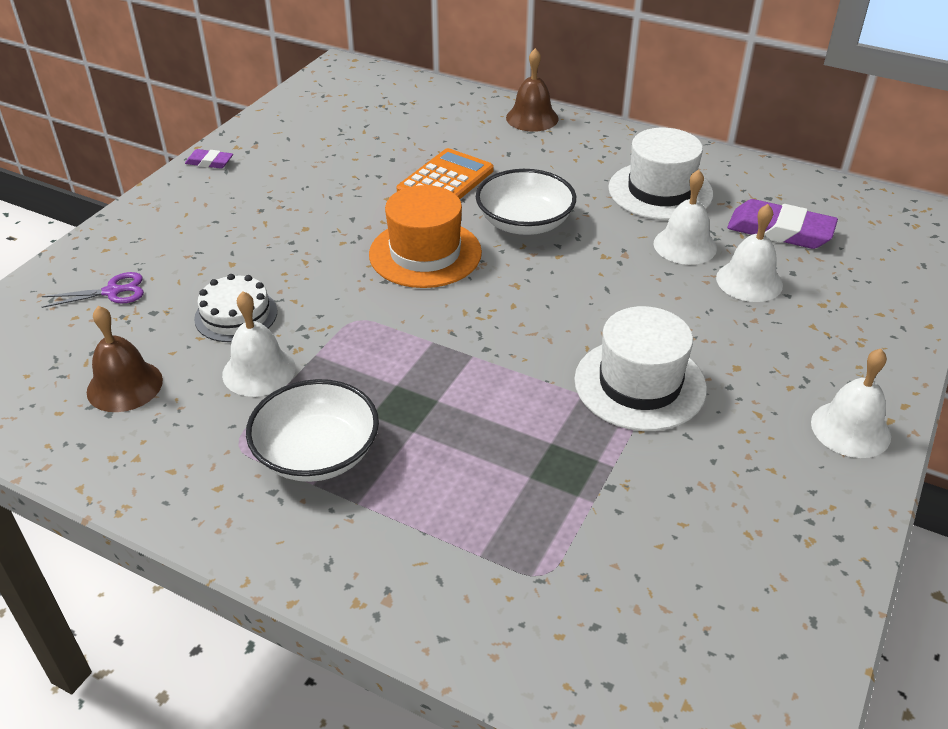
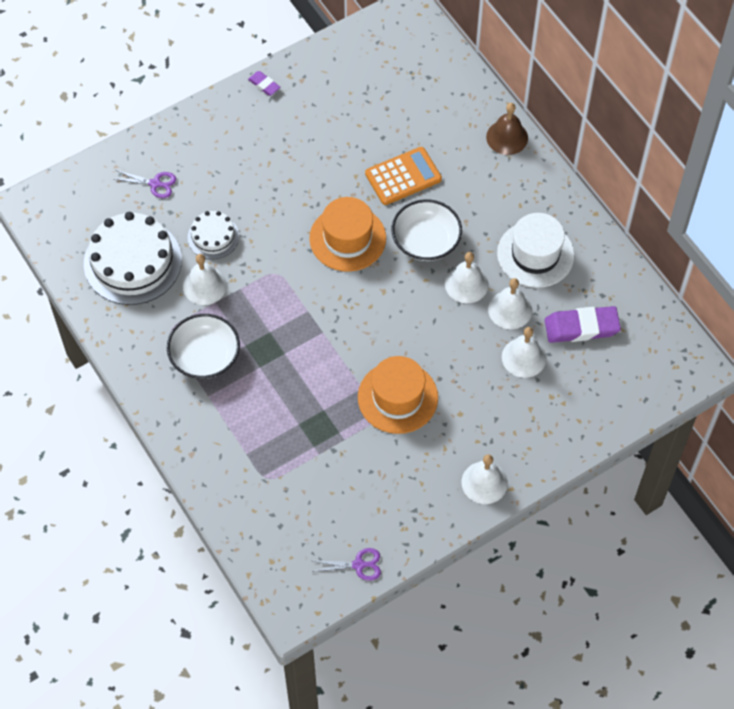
camera: 30 degrees right, 20 degrees up
brown bell [87,306,163,412] -> white cake [84,212,182,305]
white hat [574,306,707,431] -> orange hat [358,356,438,434]
purple eraser [727,199,838,249] -> purple eraser turned 60 degrees counterclockwise [545,306,621,343]
none -> purple scissors [311,548,381,581]
none -> white bell [445,252,489,303]

